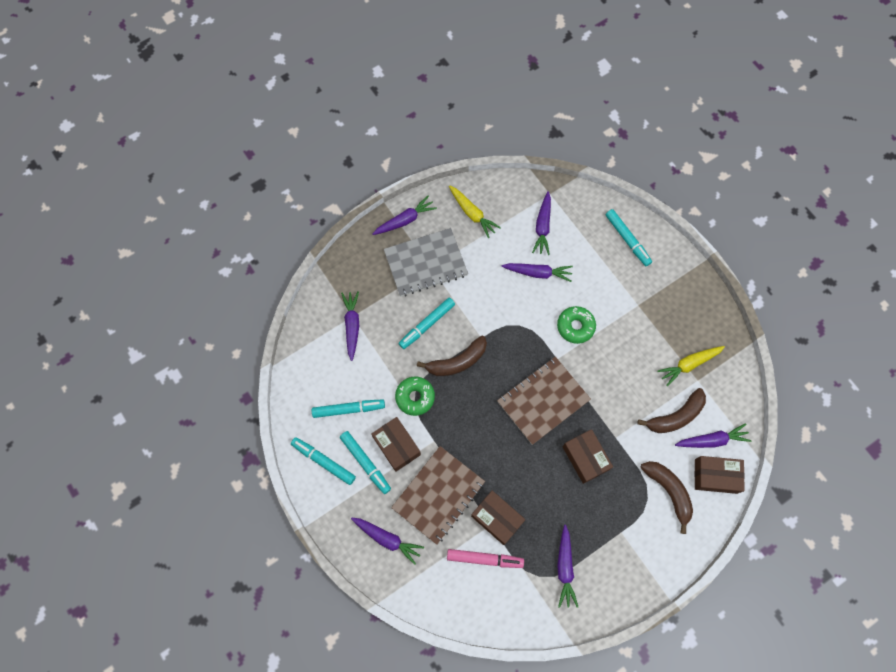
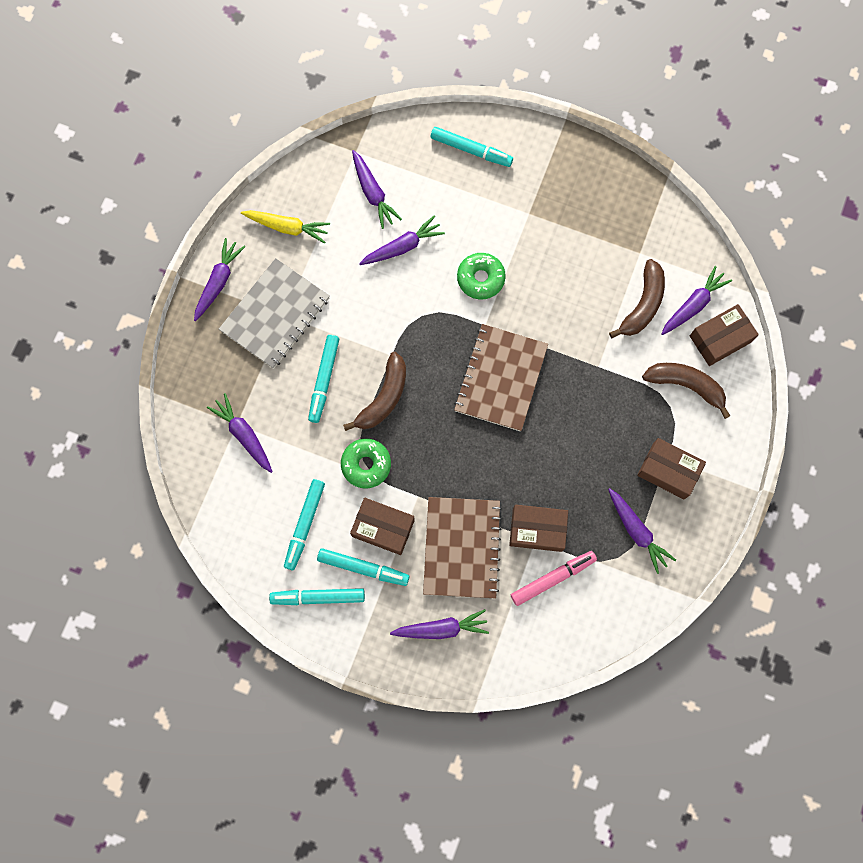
camera: 35 degrees left, 5 degrees up
turquoise marker [312,399,385,418] -> turquoise marker turned 150 degrees clockwise [284,479,325,571]
brown box [562,429,613,484] -> brown box moved to [637,438,706,499]
yellow carrot [657,346,725,386] -> none

